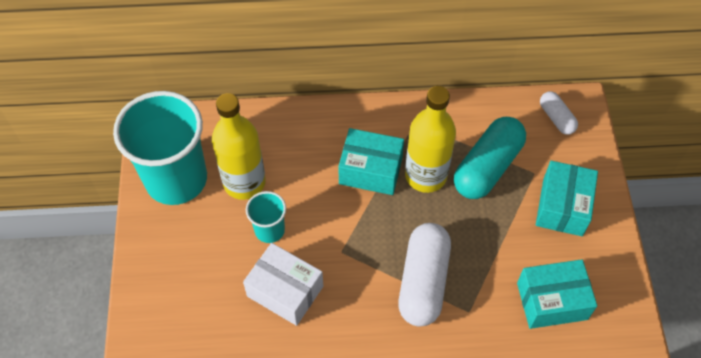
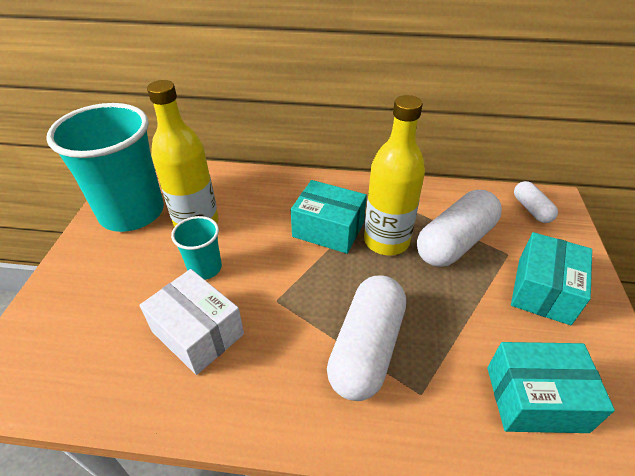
camera: 10 degrees right, 15 degrees down
turquoise capsule [454,117,526,199] -> white capsule [417,190,502,267]

